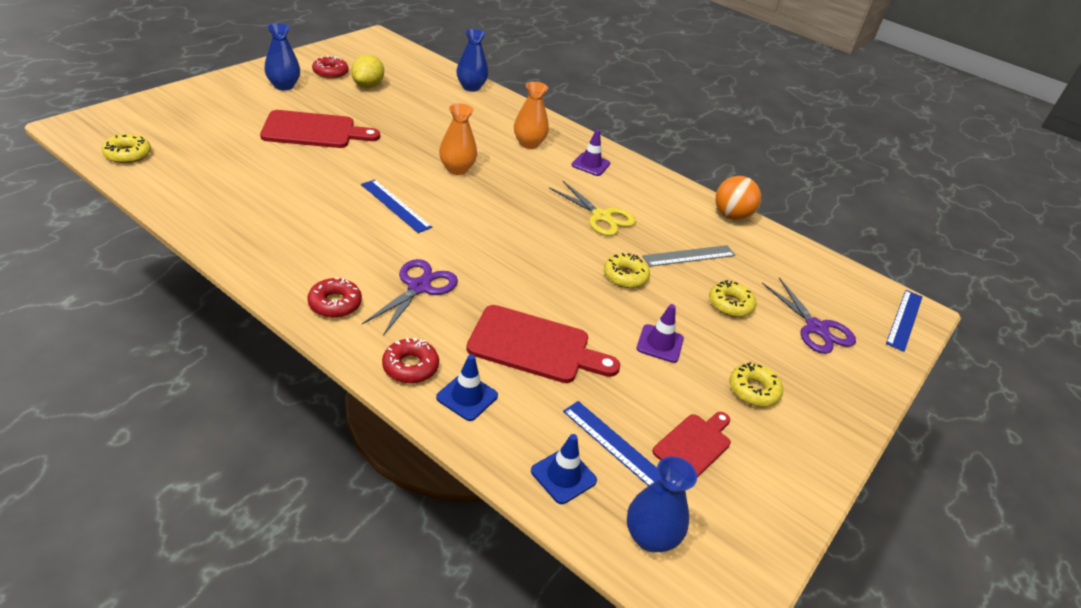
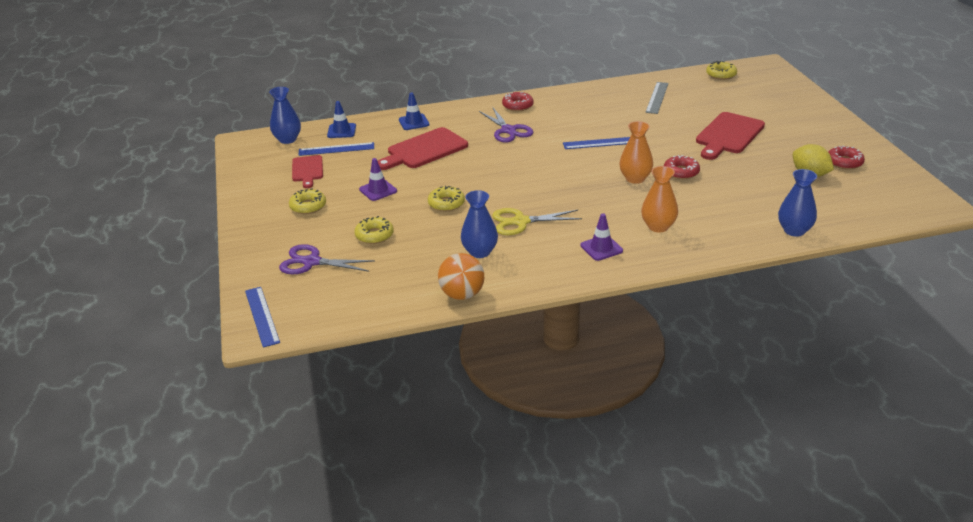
camera: 135 degrees right, 5 degrees down
blue vase [264,23,300,90] -> blue vase moved to [461,190,498,258]
red donut [382,338,439,383] -> red donut moved to [664,155,700,179]
grey ruler [642,245,735,267] -> grey ruler moved to [645,82,669,114]

